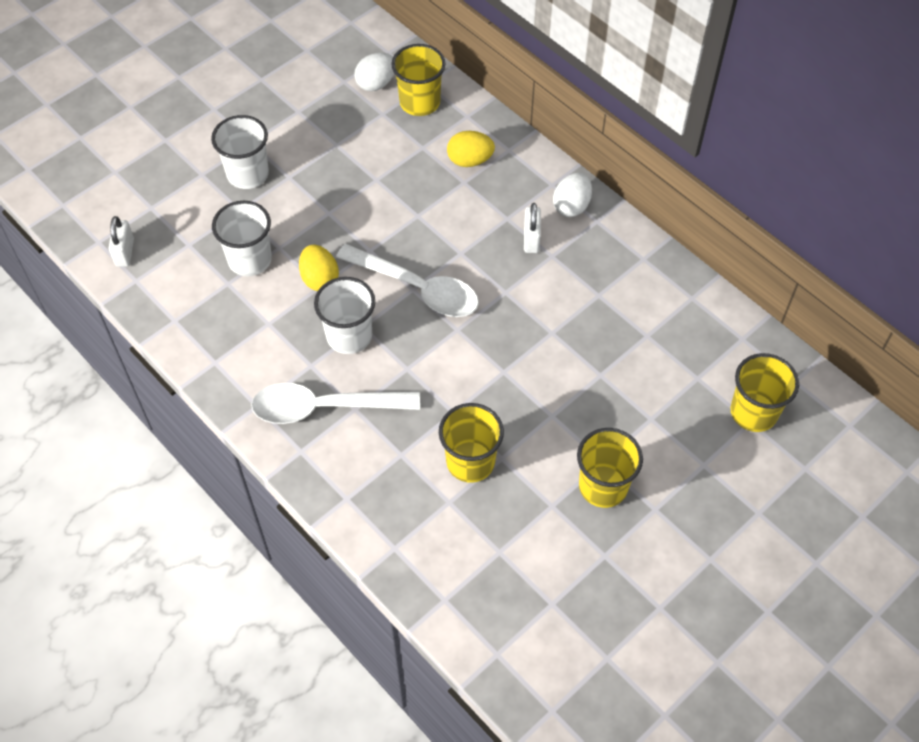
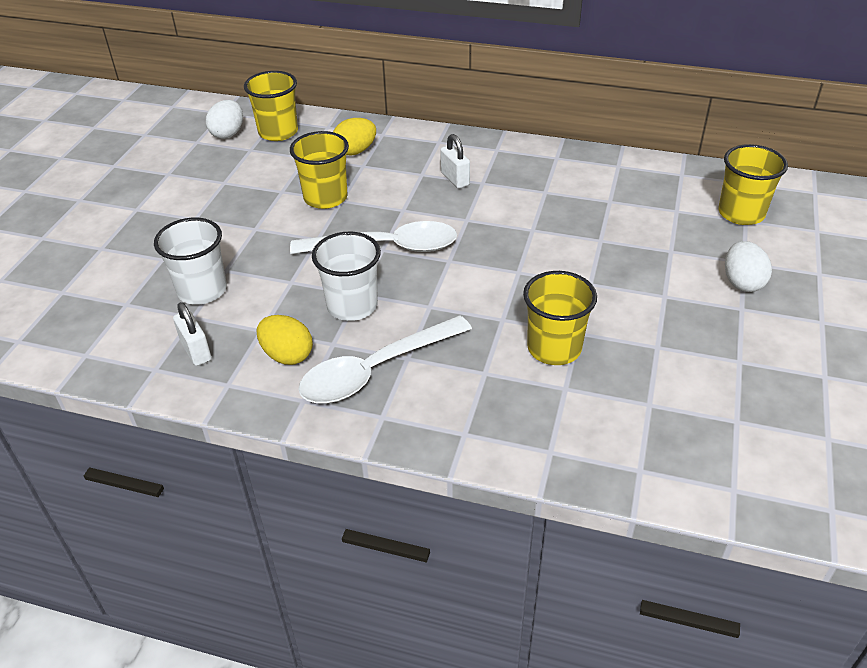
camera: 30 degrees left, 15 degrees down
white padlock [109,216,134,267] -> white padlock moved to [173,302,211,366]
white cup [211,115,269,189] -> none
yellow egg [299,245,339,291] -> yellow egg moved to [257,315,313,365]
white egg [553,173,592,217] -> white egg moved to [725,241,772,292]
yellow cup [577,428,643,508] -> yellow cup moved to [290,131,349,209]

